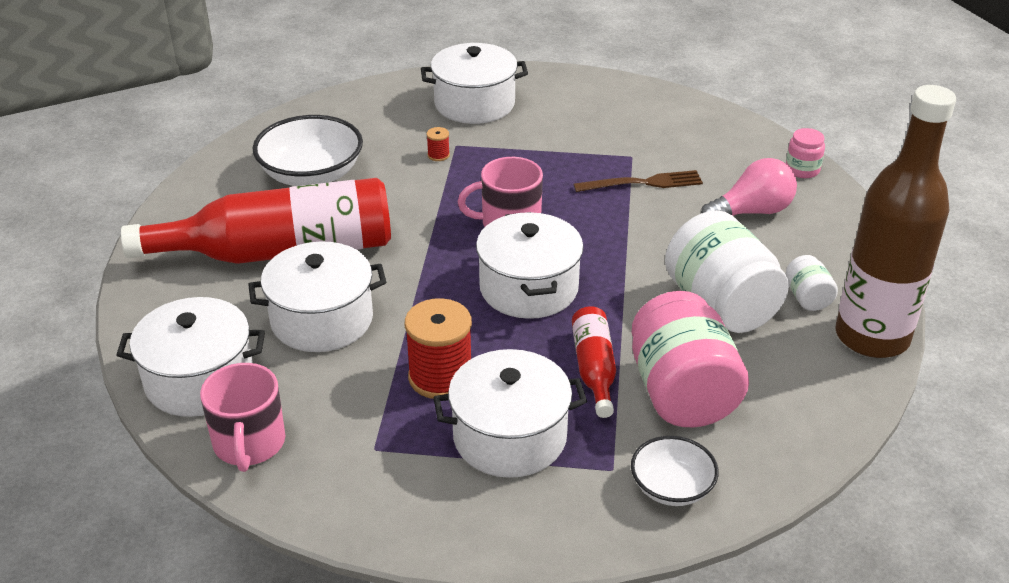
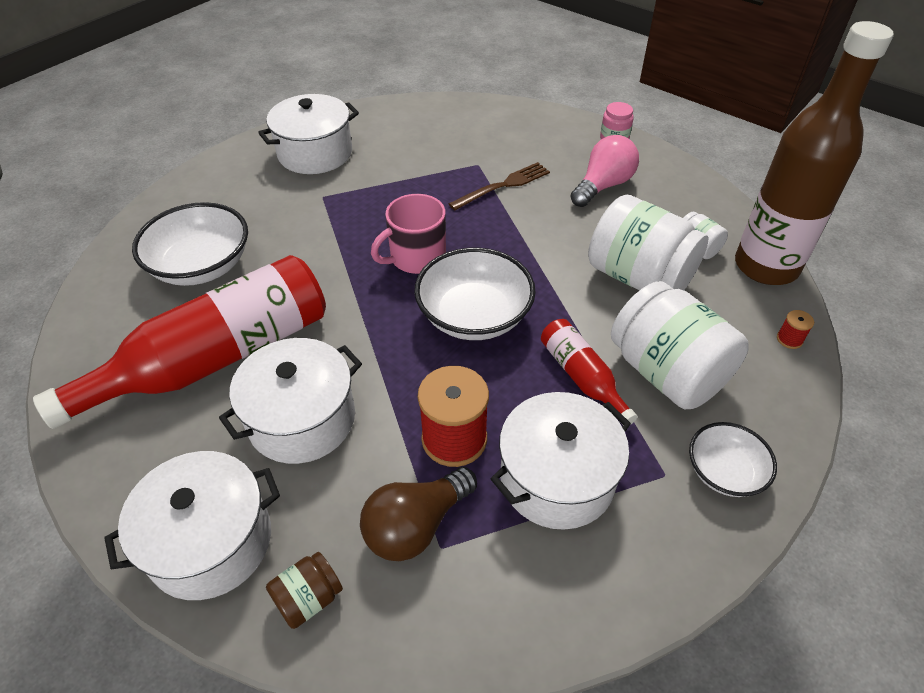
camera: 25 degrees left, 10 degrees up
pink mug [200,363,285,472] -> brown jar [266,552,343,629]
red spool [426,127,450,161] -> red spool moved to [777,310,814,349]
white pot [476,212,584,319] -> white bowl [414,248,536,340]
pink jar [632,291,749,427] -> white jar [611,281,749,409]
none -> brown light bulb [360,467,477,561]

